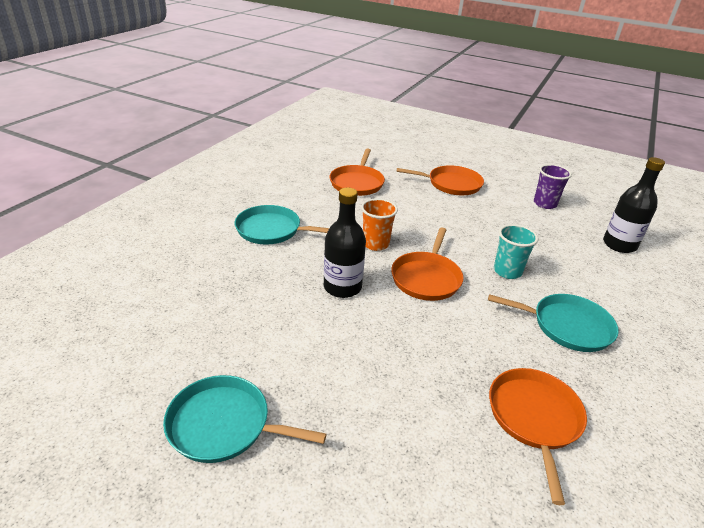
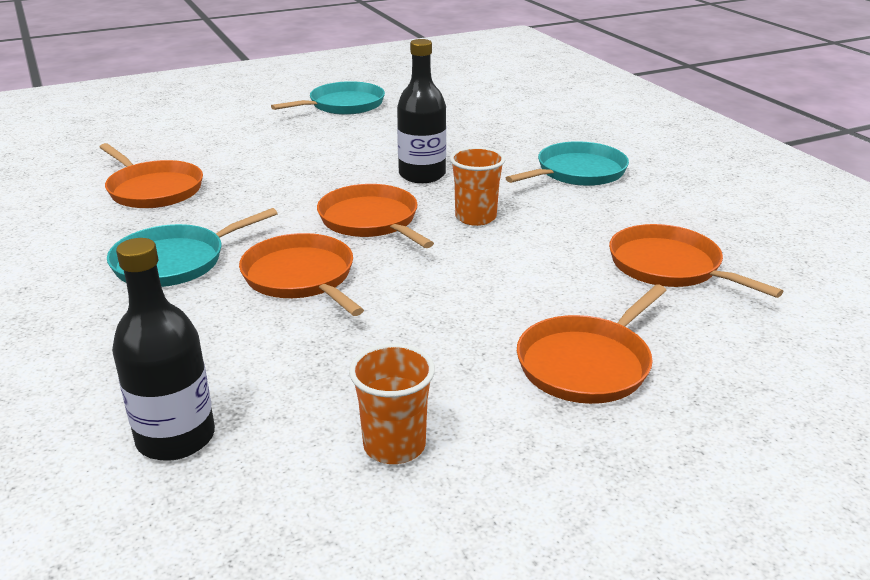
camera: 130 degrees right, 5 degrees down
turquoise cup [494,224,538,279] -> orange pan [239,233,364,316]
purple cup [534,164,572,209] -> orange cup [349,343,435,464]

